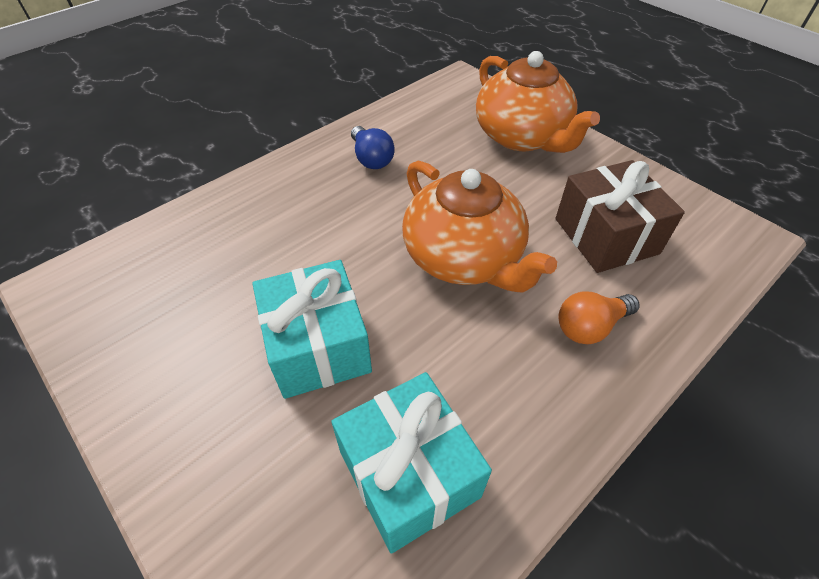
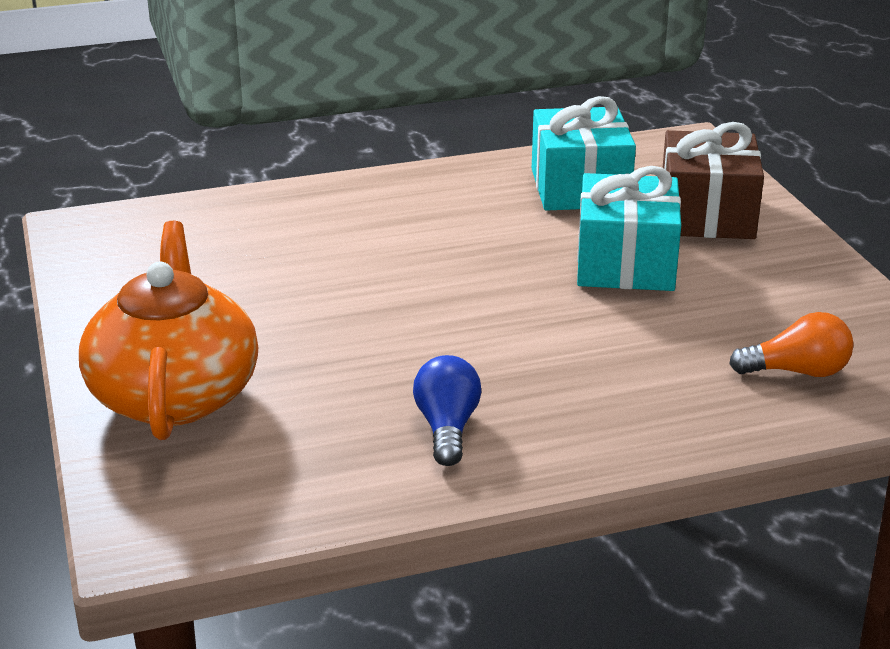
camera: 155 degrees left, 20 degrees down
orange teapot [402,161,557,293] -> none
brown gift [555,160,685,273] -> brown gift moved to [663,122,764,239]
orange light bulb [558,291,640,344] -> orange light bulb moved to [729,312,854,377]

